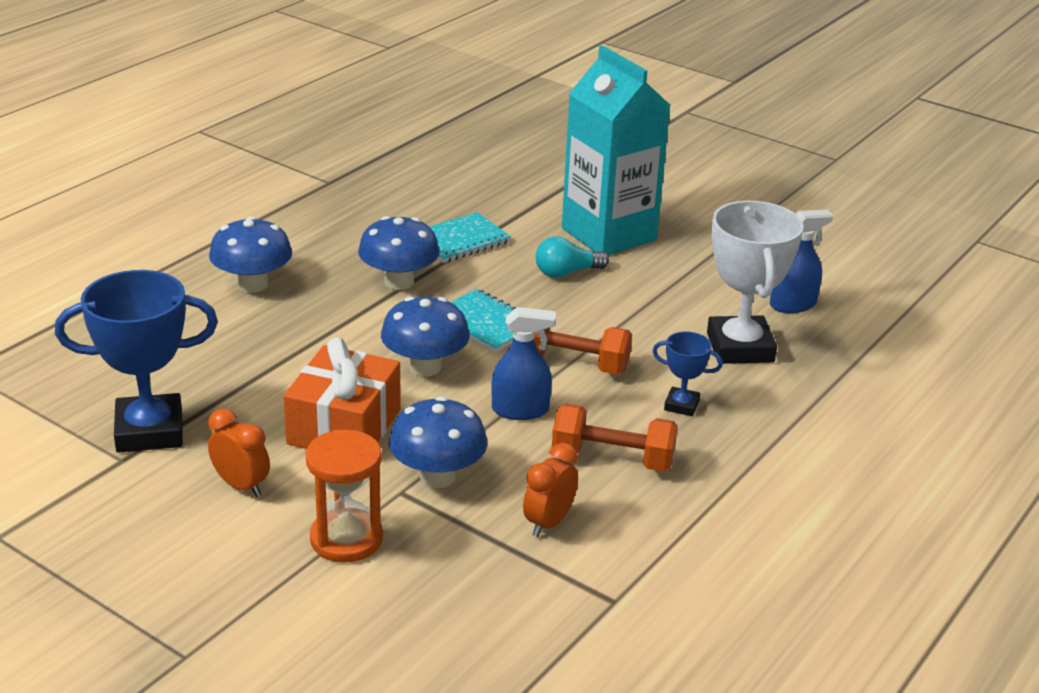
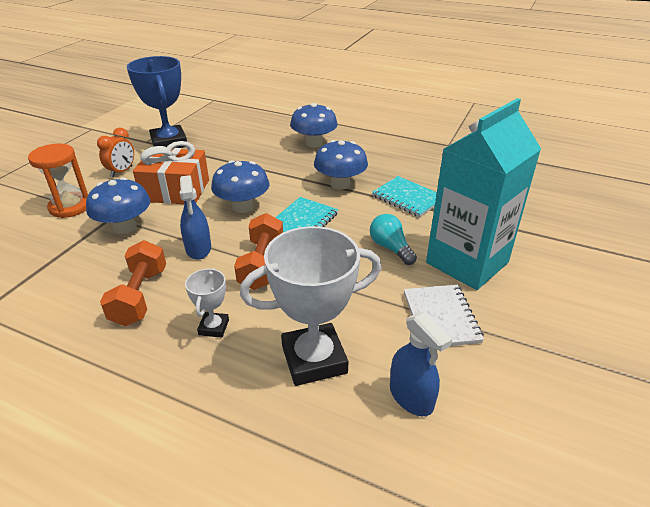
camera: 80 degrees right, 5 degrees up
orange clock [523,443,578,537] -> none
blue trophy [653,331,723,416] -> white trophy [185,268,229,338]
none -> white notebook [404,285,484,348]

